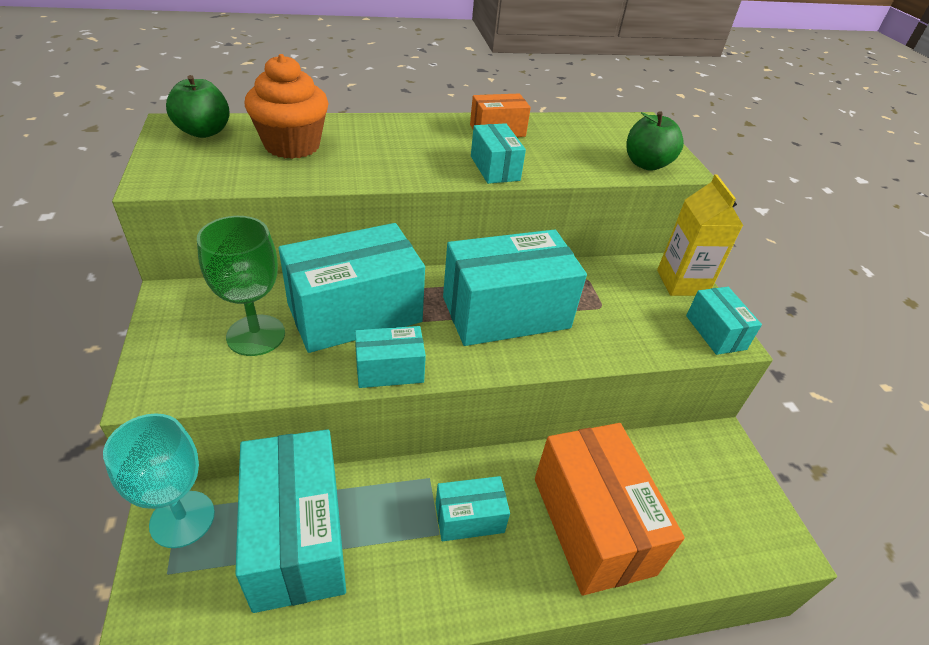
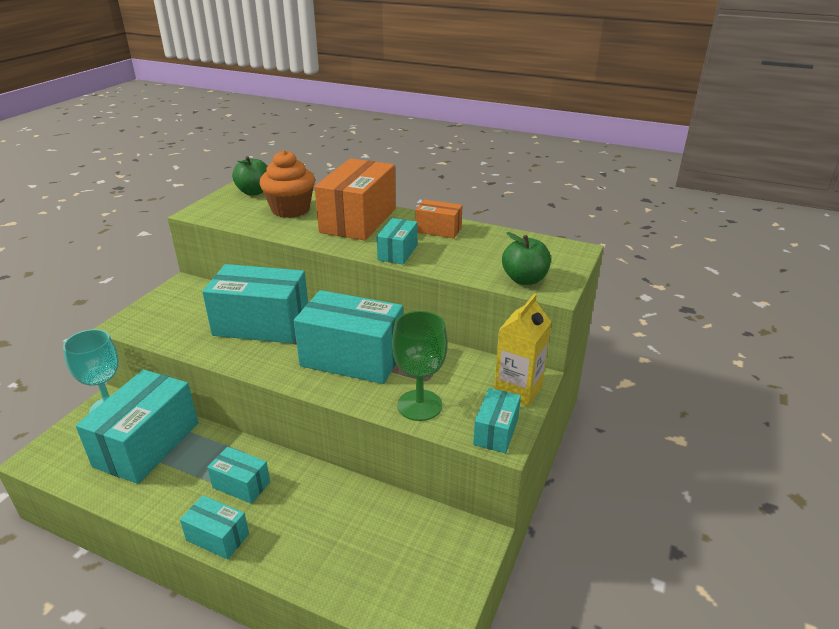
camera: 40 degrees right, 10 degrees down
green goblet [197,216,285,356] -> green goblet moved to [392,311,448,421]
turquoise box [355,326,426,388] -> turquoise box moved to [180,495,249,560]
orange box [535,423,685,596] -> orange box moved to [315,158,396,241]

